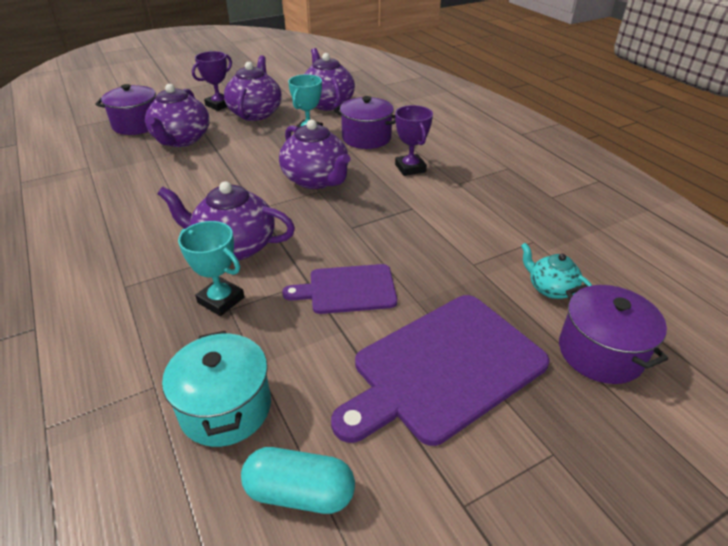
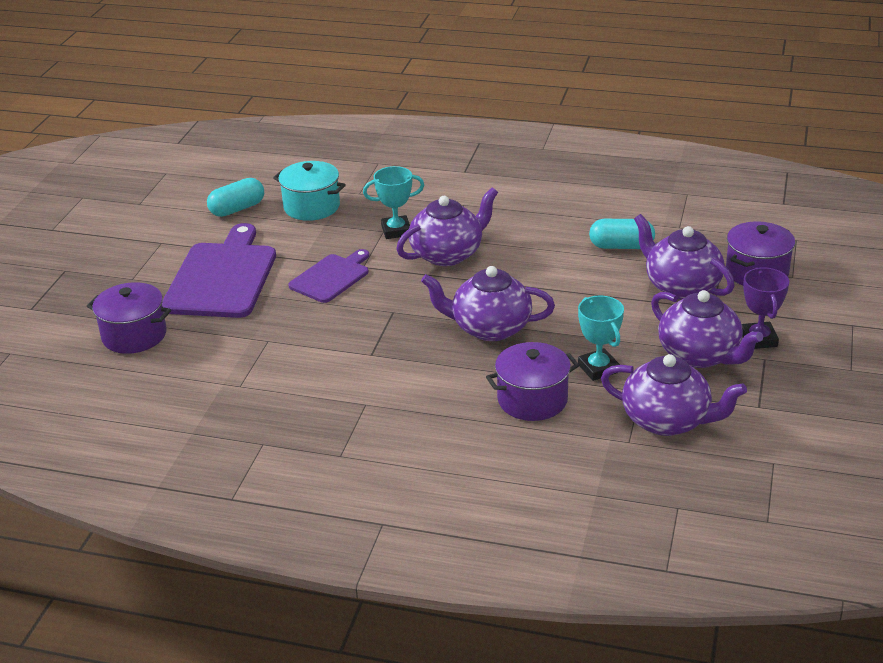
camera: 135 degrees right, 5 degrees down
purple trophy [395,105,433,176] -> none
turquoise teapot [521,243,592,299] -> none
none -> turquoise capsule [589,219,655,249]

